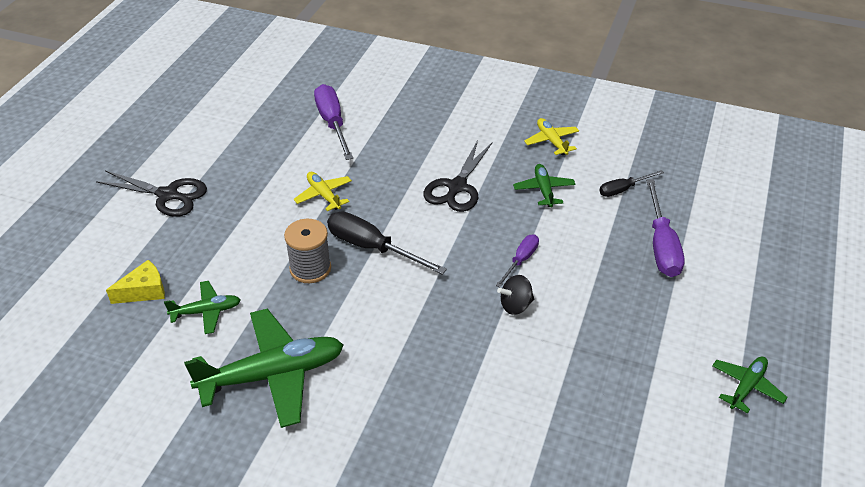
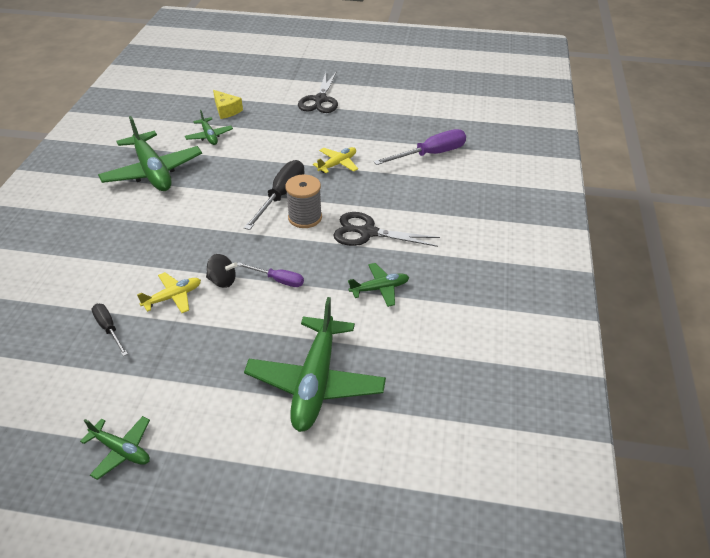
camera: 80 degrees right, 0 degrees up
grey spool [284,219,331,283] -> grey spool moved to [285,174,322,228]
black spinning top [497,275,534,315] -> black spinning top turned 135 degrees clockwise [206,254,238,288]
yellow plane [524,118,579,155] -> yellow plane moved to [137,272,201,313]
black screwdriver [599,170,664,197] -> black screwdriver moved to [92,304,128,356]
purple screwdriver [646,179,685,277] -> green plane [244,297,386,432]

